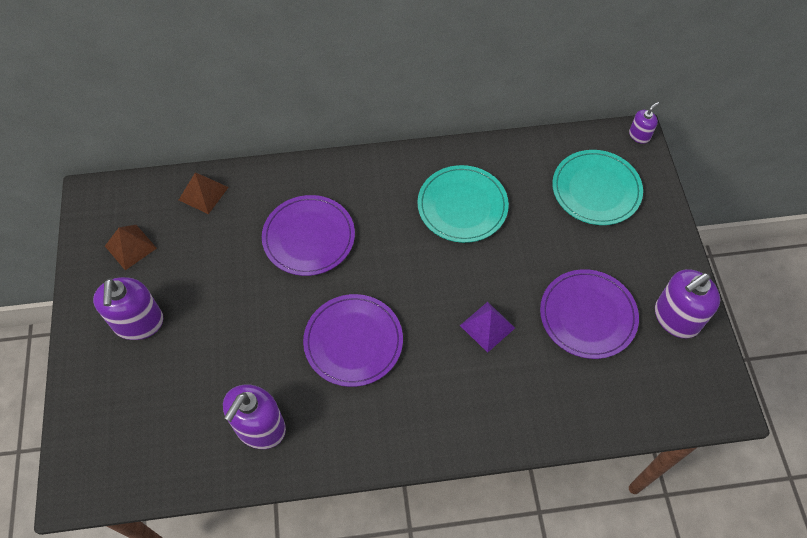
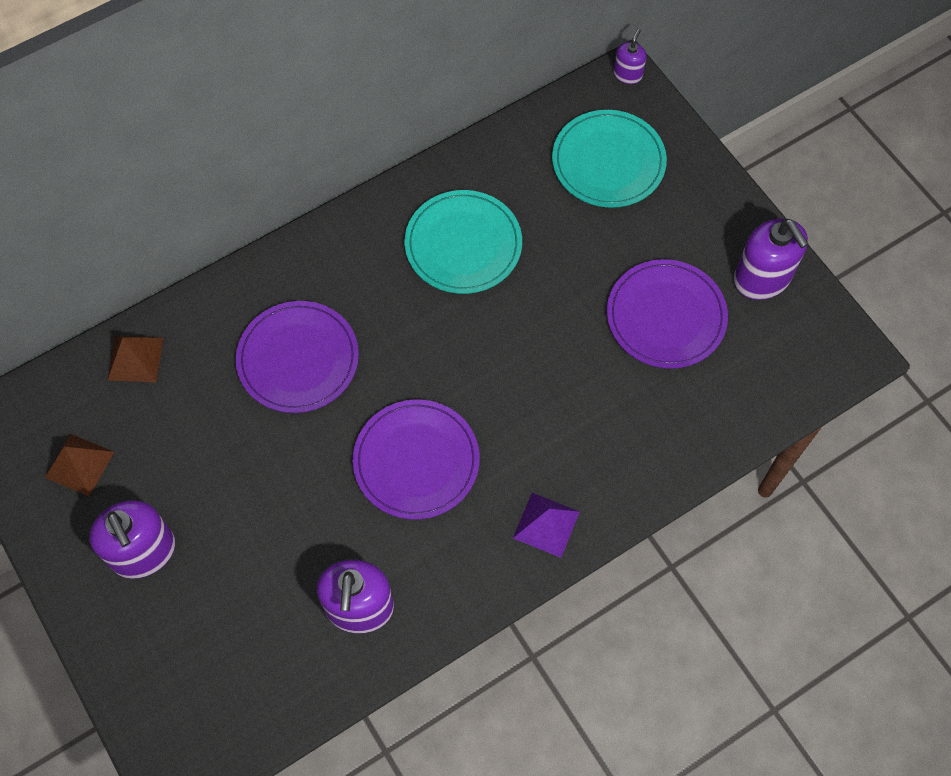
camera: 25 degrees left, 5 degrees up
purple pyramid [460,302,515,353] -> purple pyramid moved to [513,493,580,558]
purple soap dispenser [655,269,720,338] -> purple soap dispenser turned 60 degrees counterclockwise [734,218,809,300]

